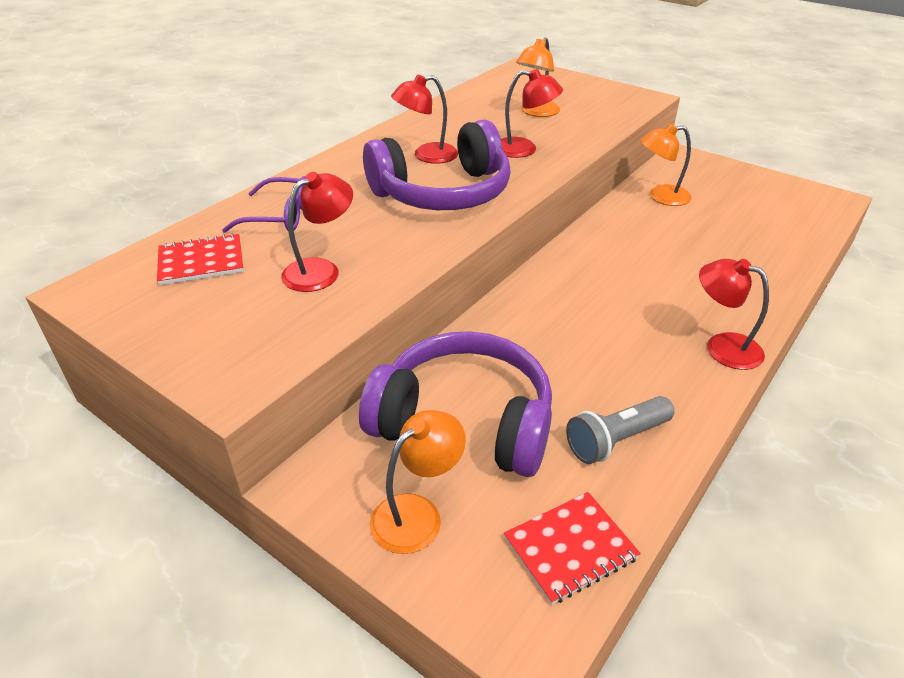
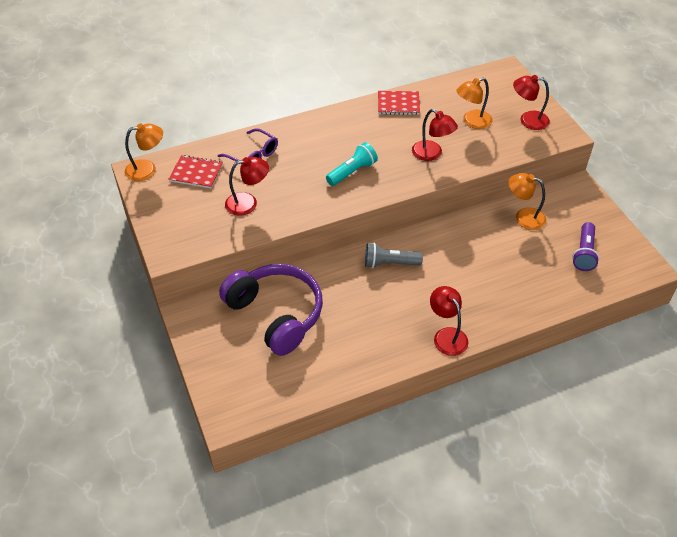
camera: 30 degrees right, 10 degrees up
purple headphones [363,120,511,210] -> turquoise flashlight [326,142,378,186]
orange lamp [370,410,466,554] -> orange lamp moved to [125,123,163,181]
red lamp [391,74,458,164] -> red lamp moved to [513,75,550,130]
red notebook [504,492,641,605] -> red notebook moved to [378,91,420,115]
grey flashlight [566,396,675,464] -> grey flashlight moved to [365,243,423,268]
none -> purple flashlight [572,222,599,271]

